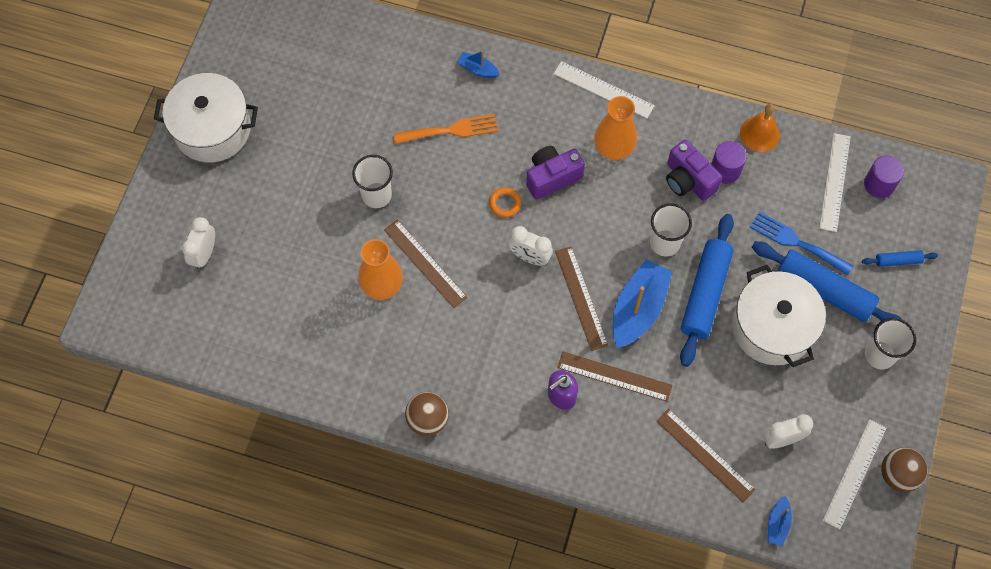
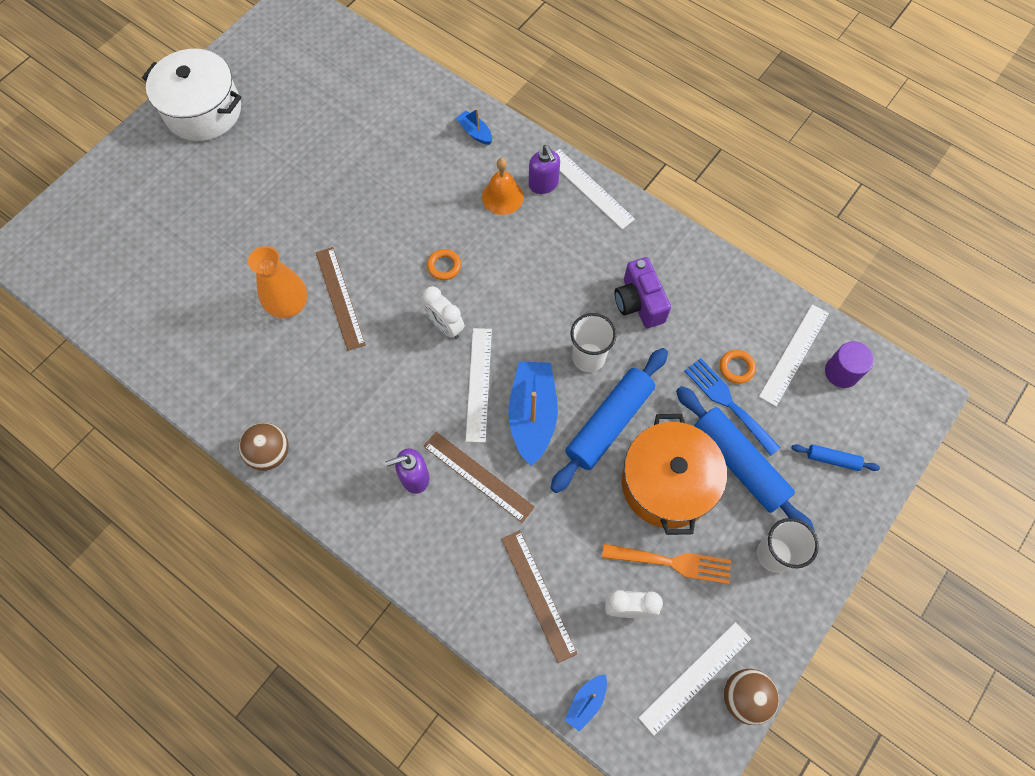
camera: 20 degrees right, 0 degrees up
white clock [182,217,215,269] -> none
white cup [352,155,393,208] -> none
orange fork [394,114,498,144] -> orange fork moved to [602,544,731,584]
purple camera [526,146,585,200] -> none
brown ruler [555,246,608,351] -> white ruler [466,328,492,443]
orange vase [594,96,637,160] -> none
blue boat [612,259,673,348] -> blue boat turned 45 degrees counterclockwise [508,361,558,466]
purple cylinder [711,141,747,184] -> none
white pot [732,265,826,367] -> orange pot [622,414,727,535]
orange bell [740,103,780,152] -> orange bell moved to [482,158,524,215]
none -> purple soap dispenser [529,145,560,194]
none -> orange ring [720,350,756,384]

